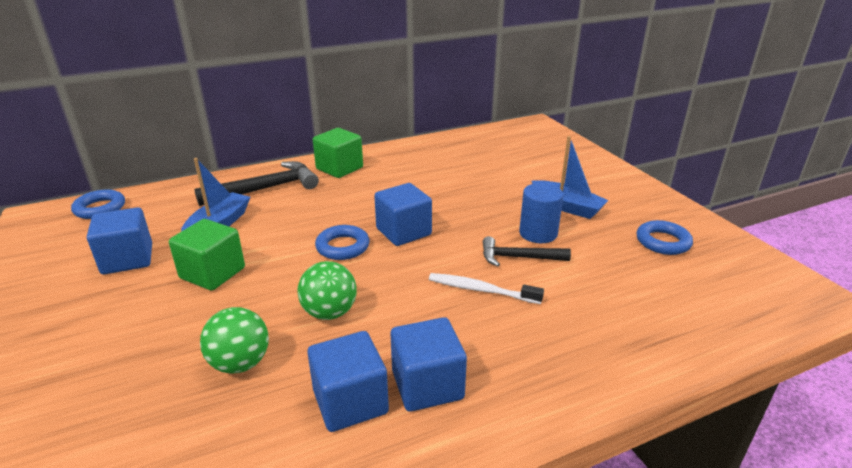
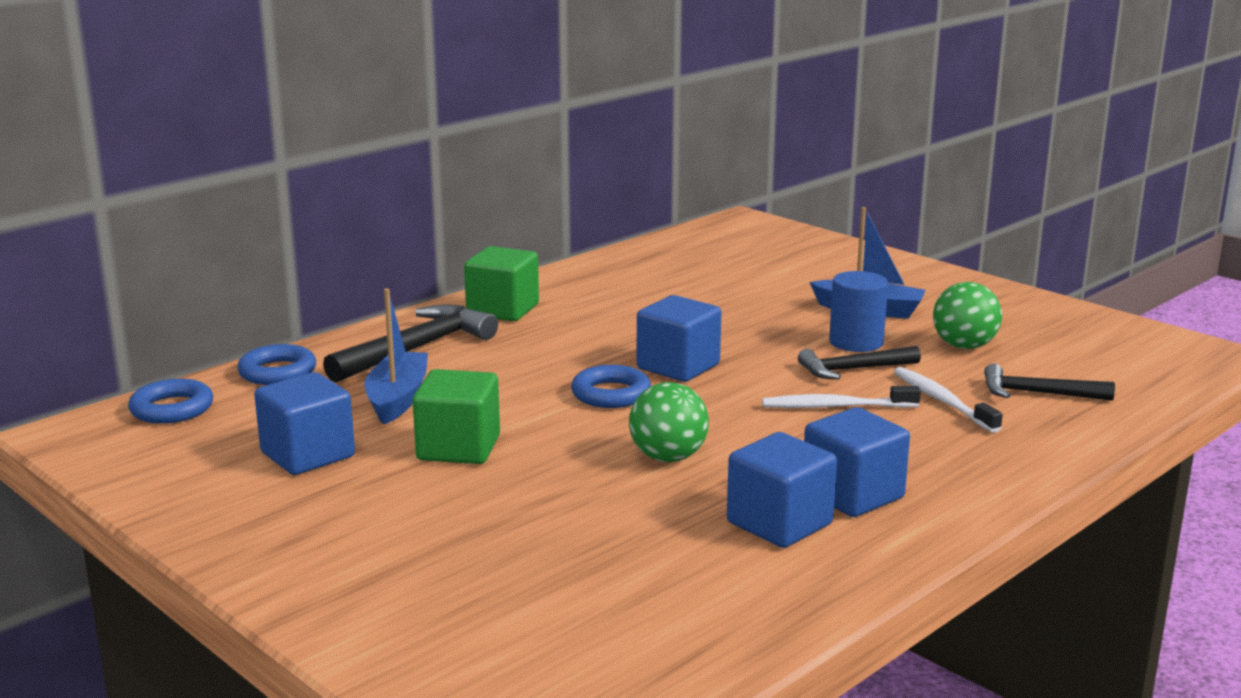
camera: 20 degrees left, 10 degrees down
green ball [200,307,269,374] -> green ball moved to [933,282,1002,349]
blue ring [637,220,693,255] -> blue ring moved to [237,344,316,385]
none -> white toothbrush [894,367,1003,433]
none -> black hammer [984,363,1115,401]

